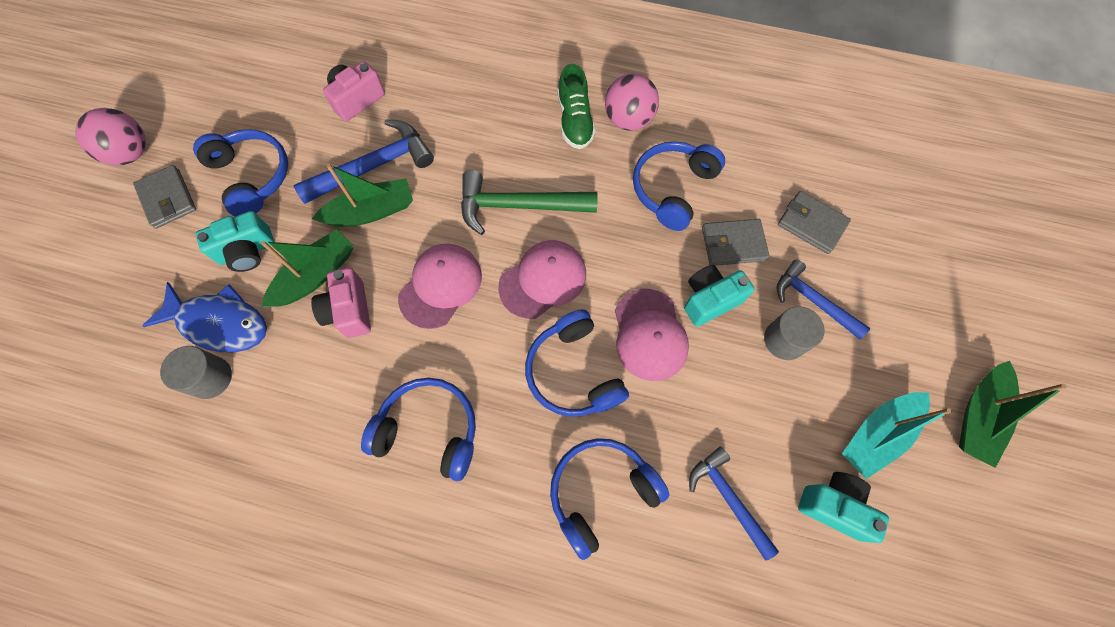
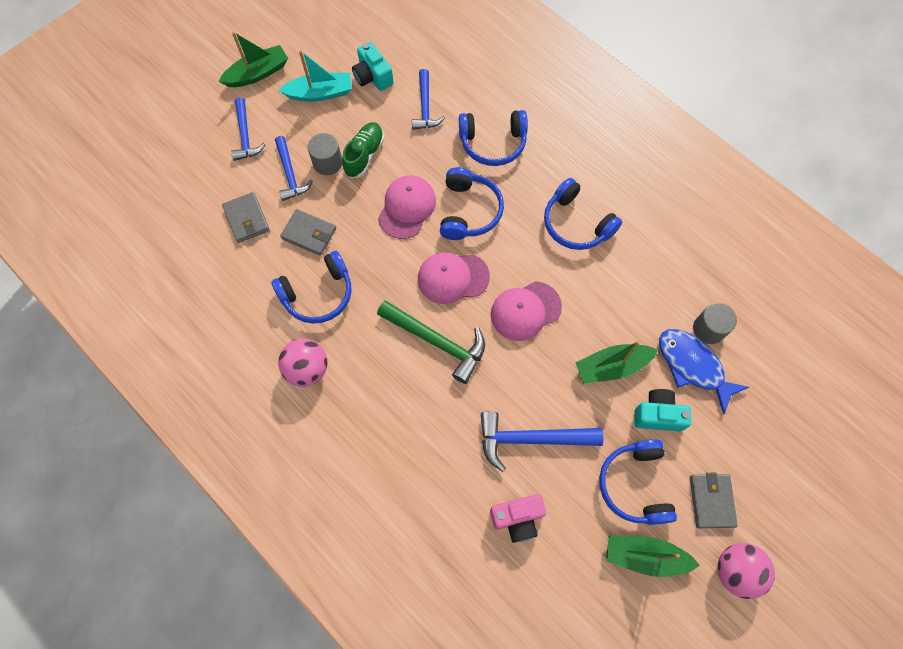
camera: 150 degrees left, 0 degrees up
pink camera [311,267,371,338] -> none
green boat [312,164,413,227] -> green boat moved to [606,536,700,577]
green shoe [558,64,596,149] -> green shoe moved to [342,122,384,178]
turquoise camera [684,265,755,326] -> none
none -> blue hammer [231,98,266,161]

